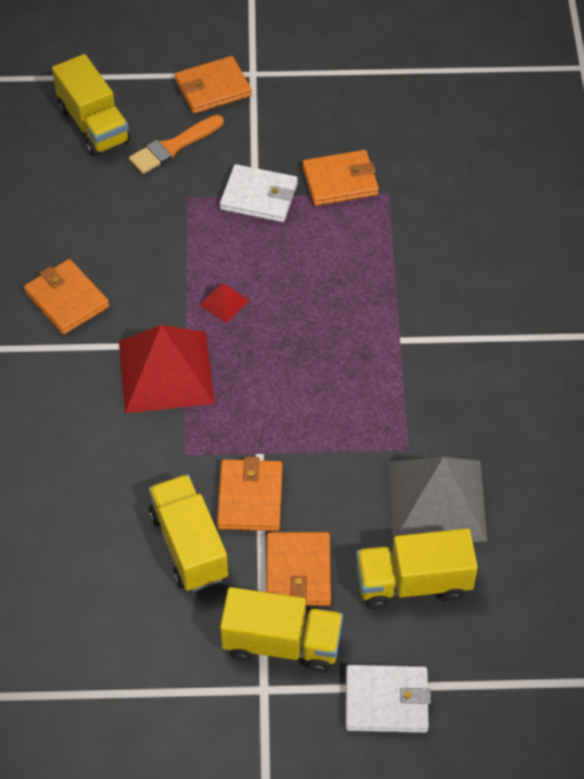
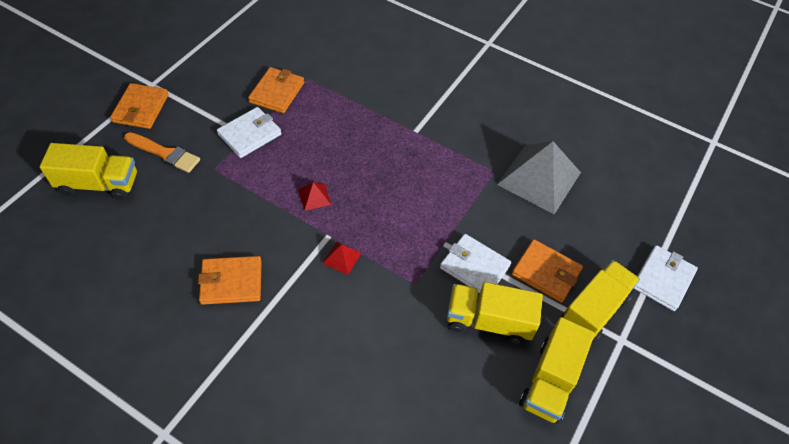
camera: 60 degrees left, 0 degrees up
red pyramid [119,325,215,413] -> red pyramid [322,242,361,275], size x0.42
orange brush [129,115,224,174] -> orange brush turned 60 degrees counterclockwise [124,132,200,173]
orange wallet [217,457,283,531] -> white wallet [440,234,512,293]
yellow truck [356,528,478,609] -> yellow truck moved to [519,317,595,424]

